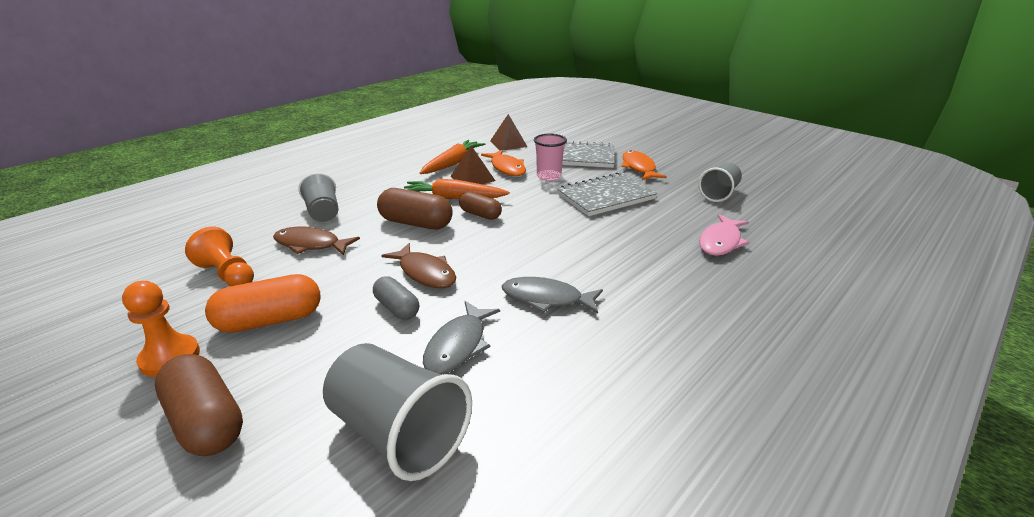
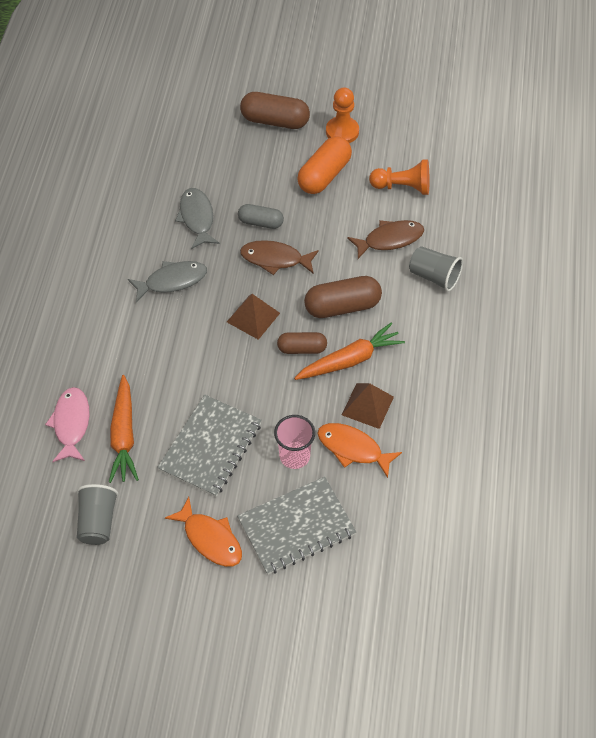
camera: 145 degrees right, 25 degrees up
grey cup [323,343,472,481] -> none
orange carrot [420,140,485,174] -> orange carrot moved to [109,375,139,483]
brown pyramid [490,114,527,150] -> brown pyramid moved to [227,294,280,340]

